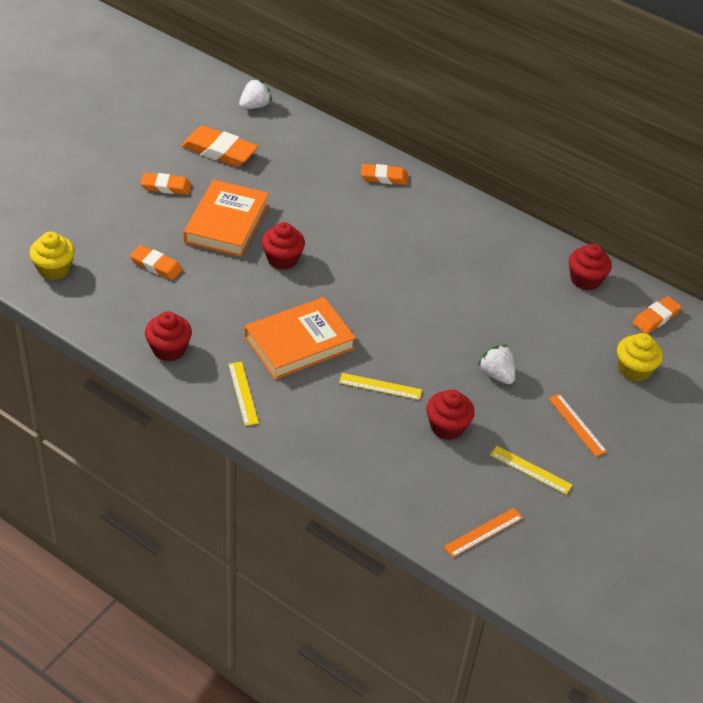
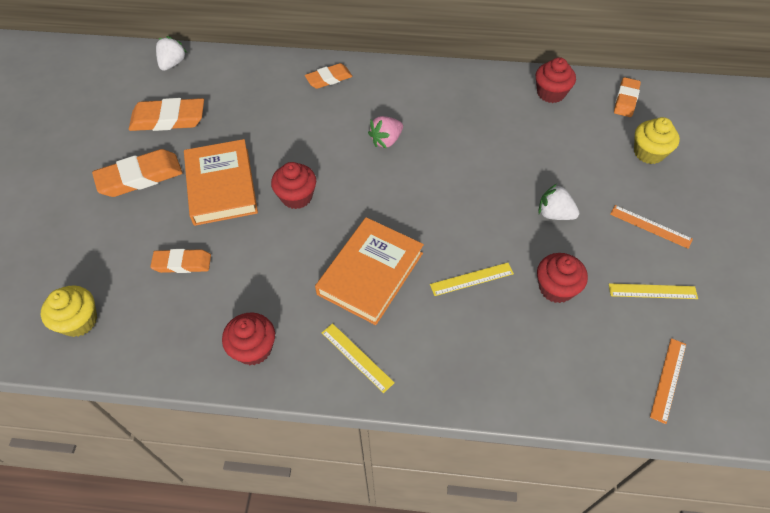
camera: 25 degrees left, 10 degrees up
orange eraser [140,173,191,195] -> orange eraser [92,149,183,197], size x1.59
none -> pink strawberry [368,116,403,149]

